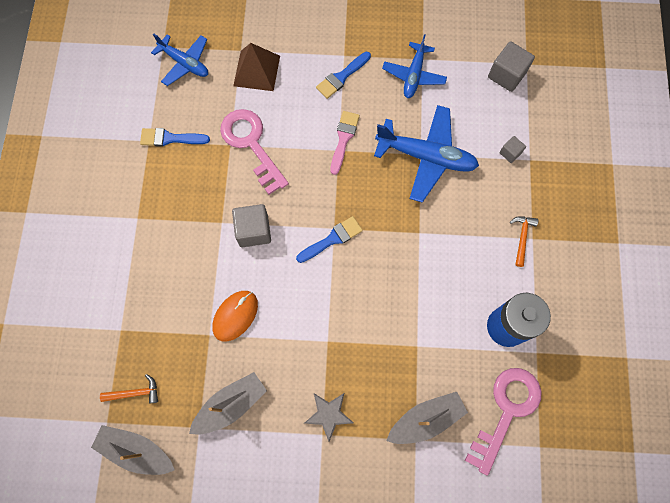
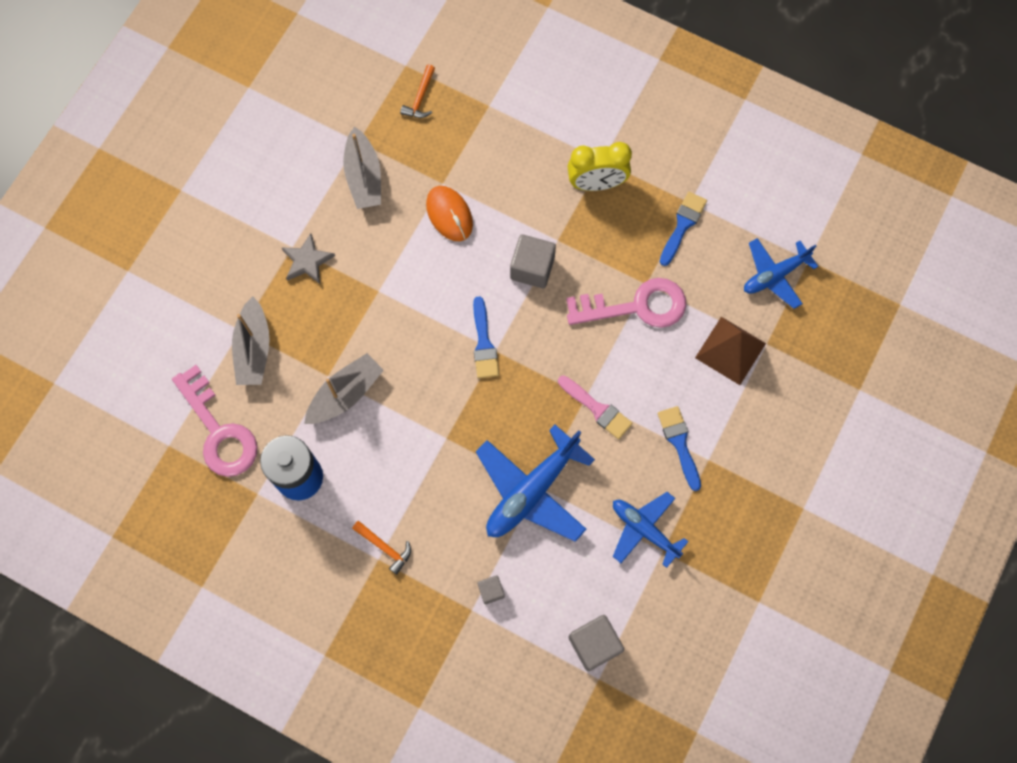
camera: 115 degrees right, 0 degrees up
grey boat [91,425,175,475] -> grey boat moved to [304,353,384,424]
none -> yellow clock [567,142,632,191]

